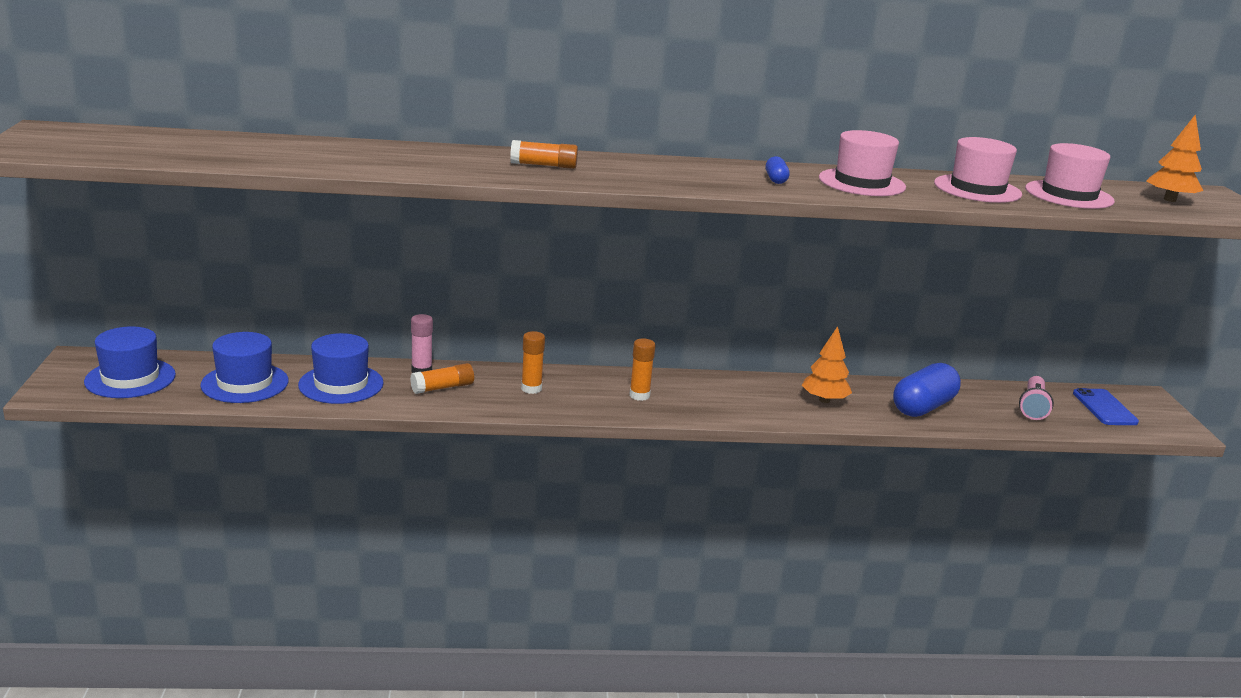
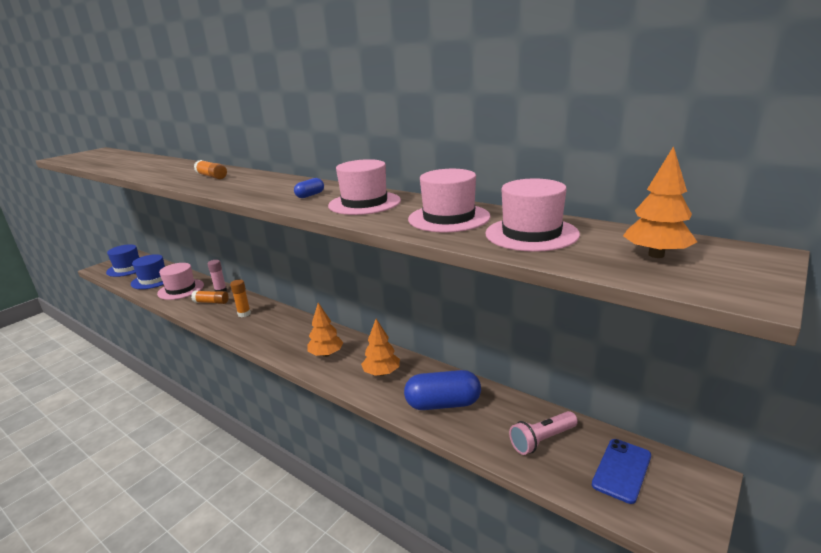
camera: 45 degrees right, 0 degrees up
blue hat [298,333,384,404] -> pink hat [157,263,204,300]
orange glue stick [630,338,656,401] -> none
none -> orange tree [307,303,344,357]

